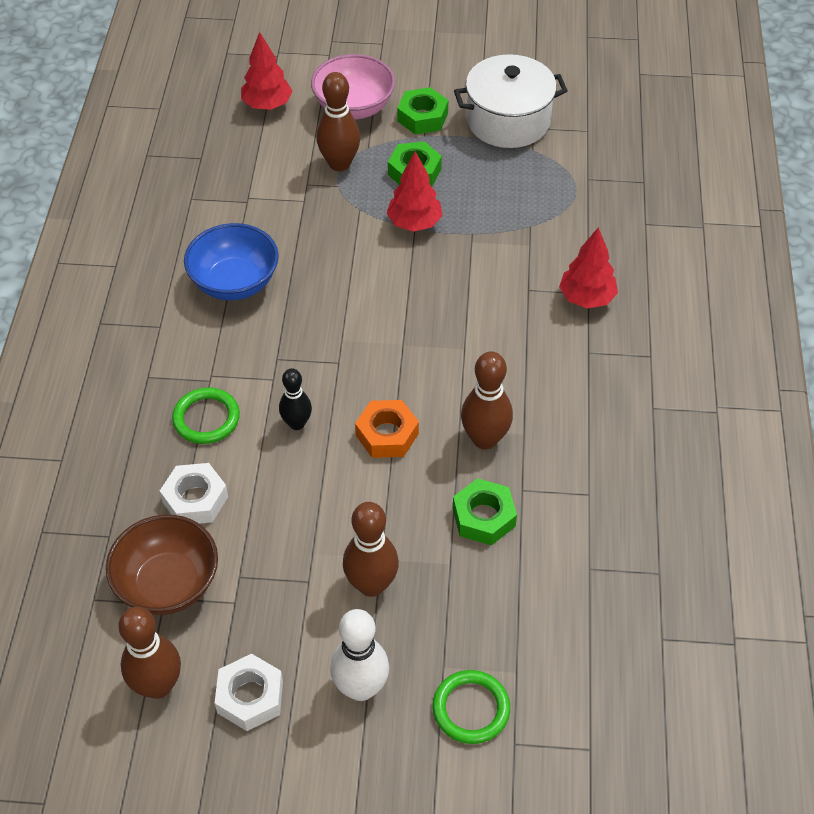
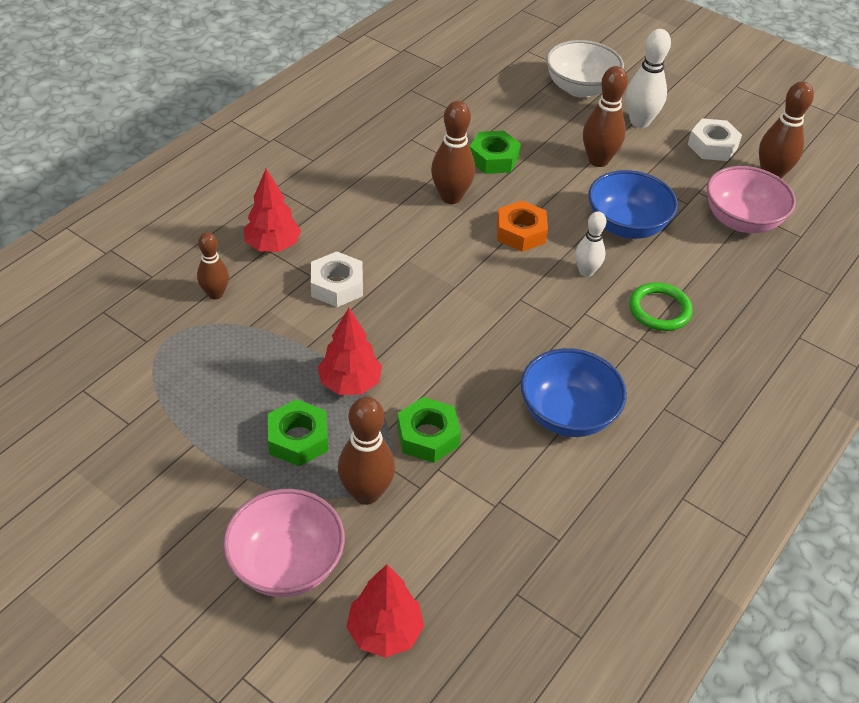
camera: 150 degrees left, 5 degrees down
brown bowl [106,515,218,615] -> pink bowl [707,166,796,233]
white nut [160,463,228,524] -> white nut moved to [311,251,363,307]
black bowling pin [279,368,312,430] -> white bowling pin [575,212,606,277]
green nut [397,87,448,135] -> green nut moved to [397,397,461,463]
green ring [432,670,510,744] -> white bowl [546,40,624,98]
white pot [454,54,568,148] -> none
none -> brown bowling pin [197,232,229,300]
none -> blue bowl [588,170,678,239]

